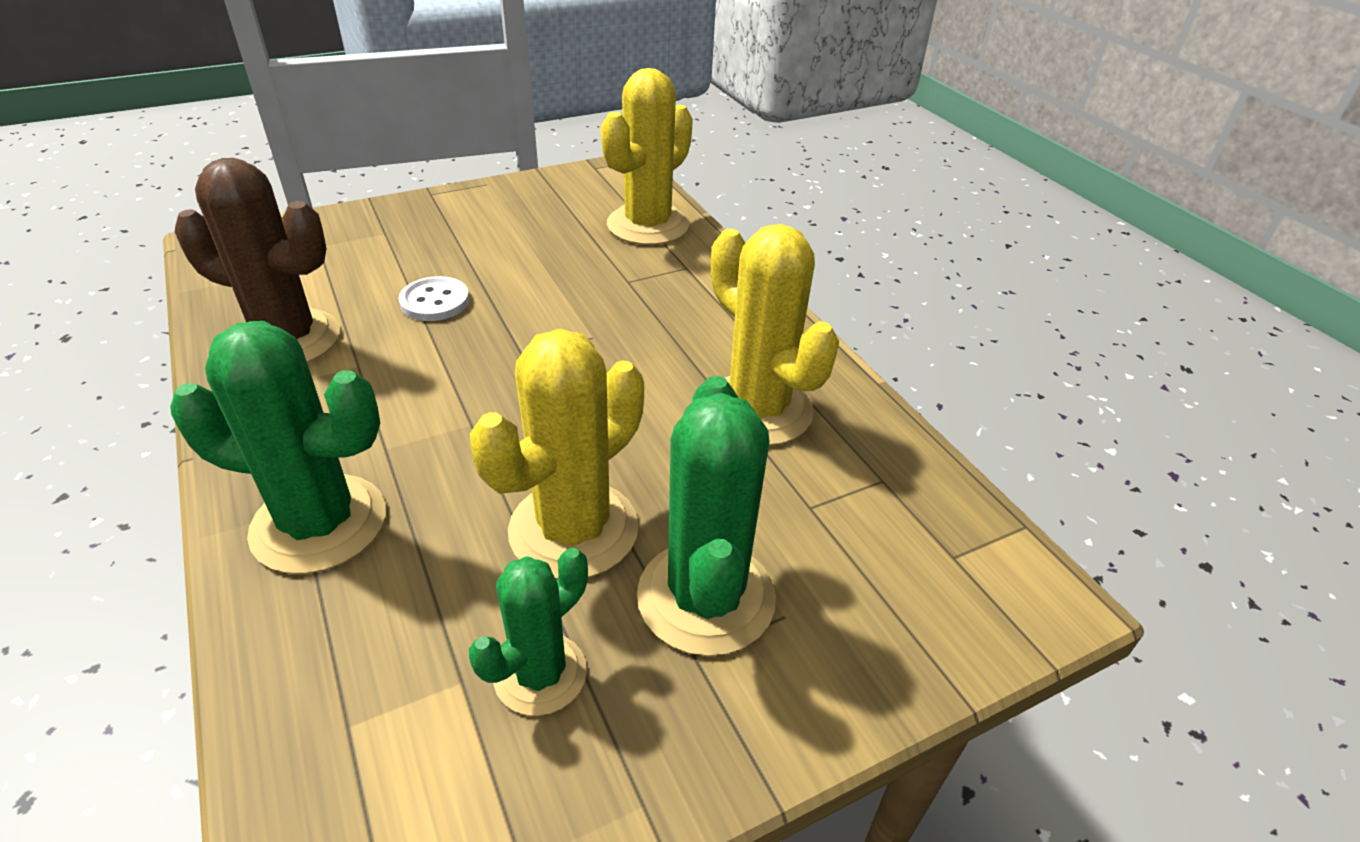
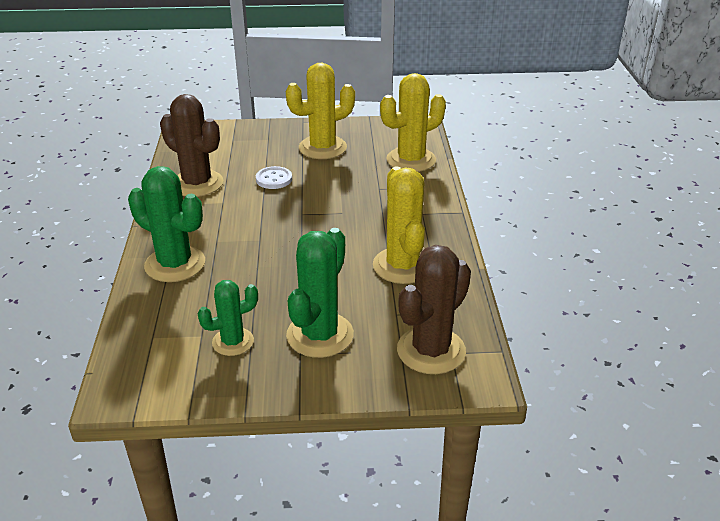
camera: 25 degrees right, 5 degrees down
yellow cactus [470,329,644,579] -> yellow cactus moved to [286,63,355,159]
none -> brown cactus [397,245,471,374]

